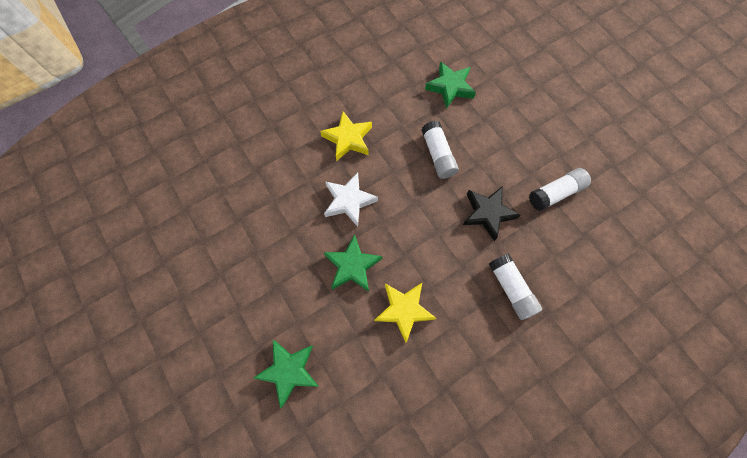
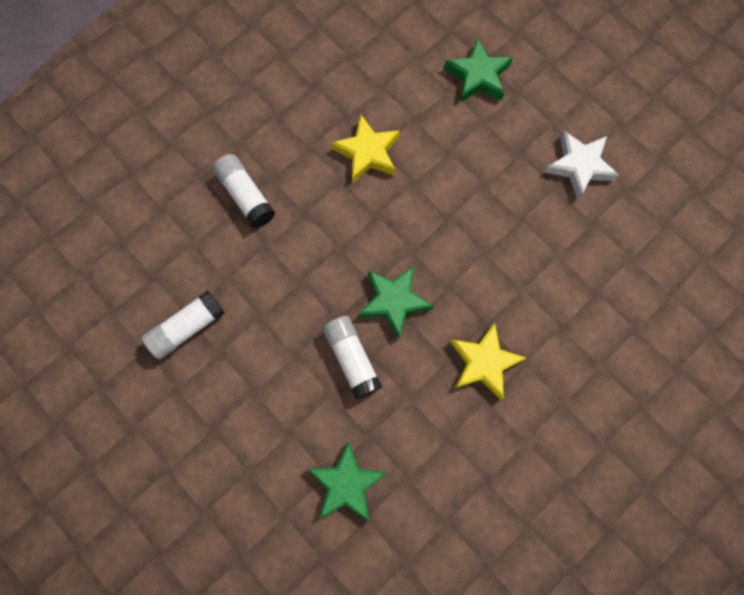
camera: 170 degrees right, 5 degrees up
white star [324,172,378,227] -> white star moved to [545,131,619,199]
green star [324,234,382,292] -> green star moved to [359,266,433,339]
black star [463,186,520,241] -> none

